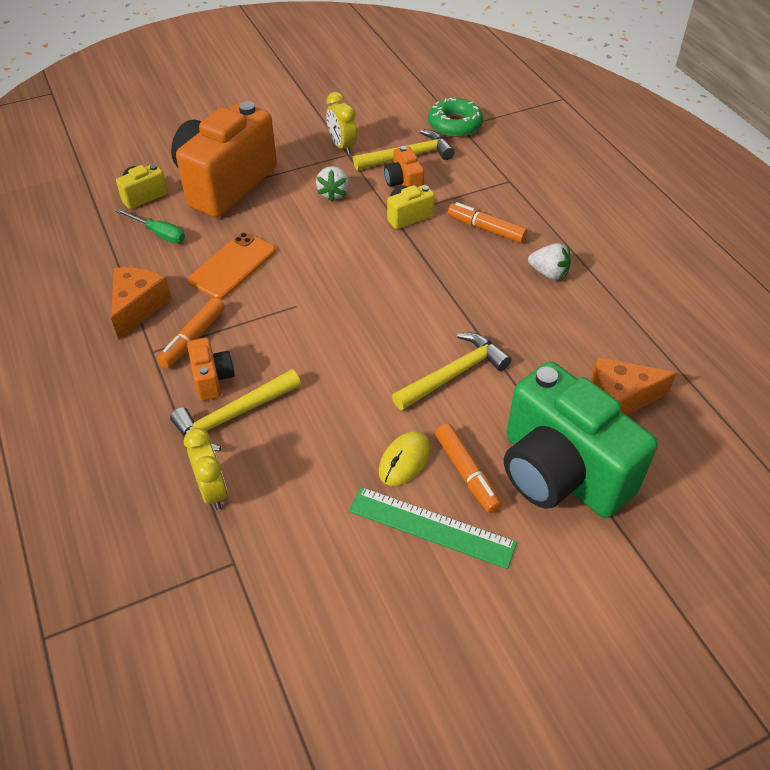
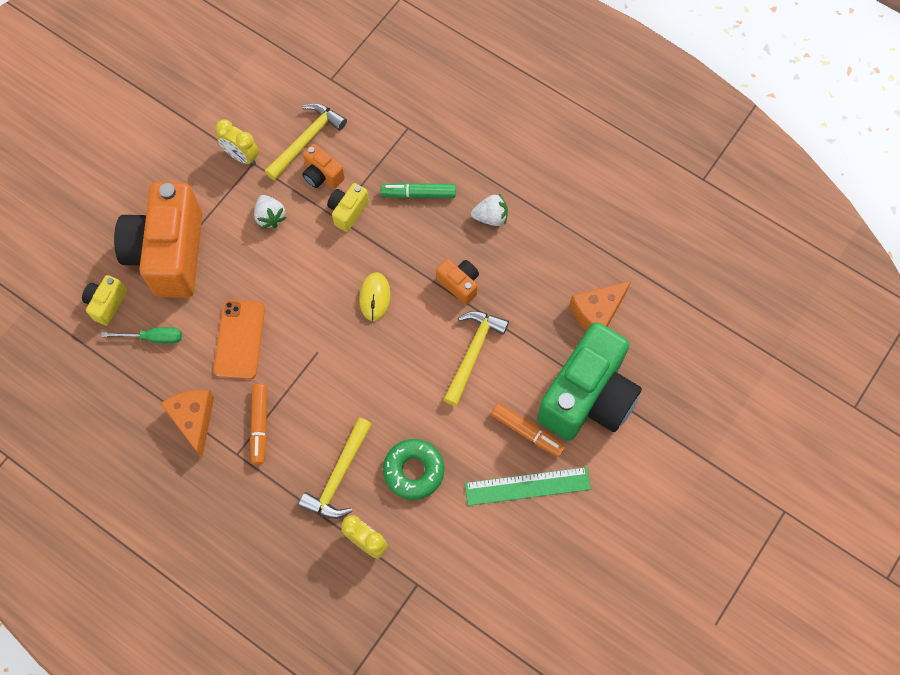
camera: 30 degrees left, 20 degrees up
orange camera [187,338,235,401] -> orange camera moved to [436,259,479,305]
yellow mouse [379,431,430,486] -> yellow mouse moved to [360,272,390,321]
green donut [428,98,483,137] -> green donut moved to [383,439,444,500]
orange marker [448,202,528,243] -> green marker [380,183,456,198]
green camera [504,361,658,518] -> green camera turned 75 degrees counterclockwise [537,322,642,440]

